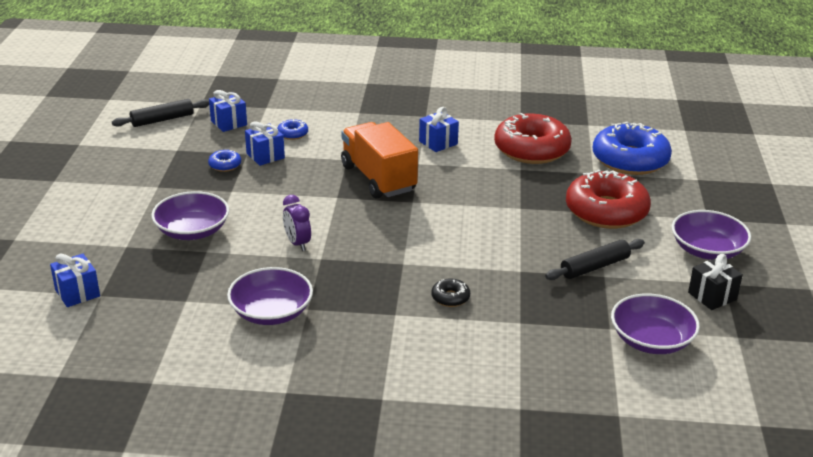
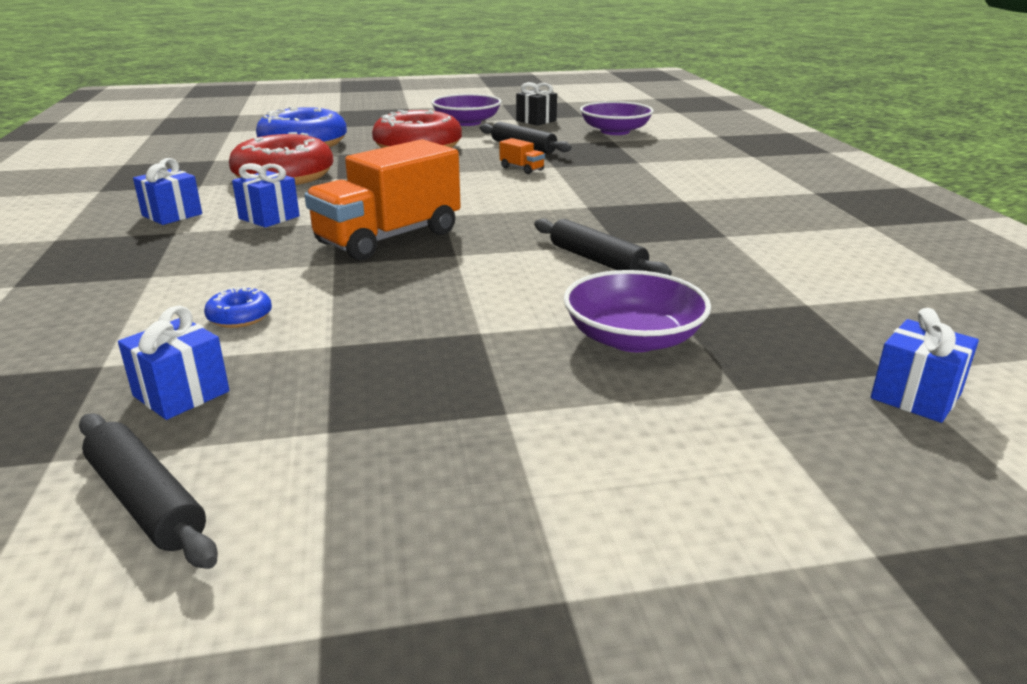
camera: 105 degrees left, 5 degrees down
blue donut [208,150,241,172] -> none
purple bowl [227,267,313,325] -> none
blue gift [245,121,285,166] -> blue gift moved to [133,158,202,225]
purple clock [283,195,311,251] -> black rolling pin [534,219,672,276]
black donut [431,278,470,307] -> none
none -> orange truck [500,138,545,174]

